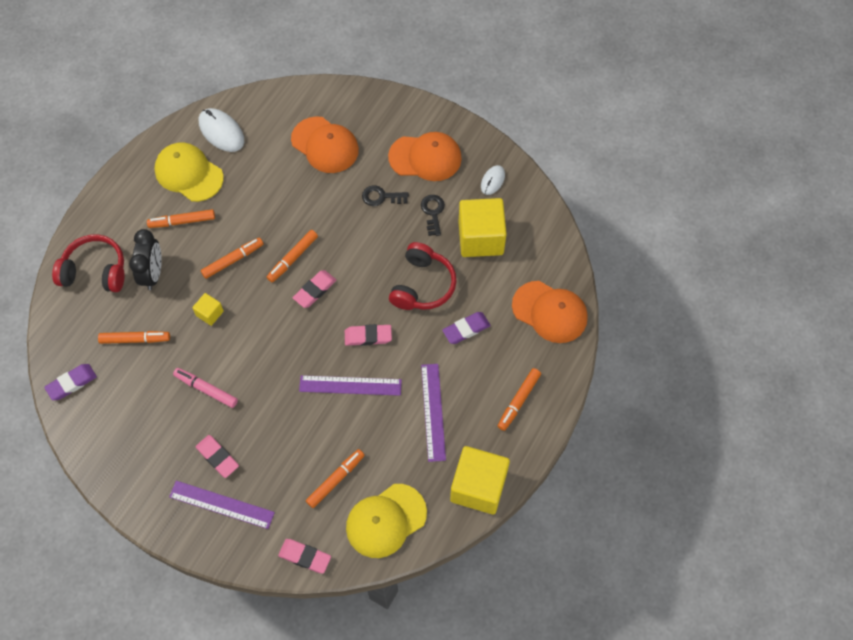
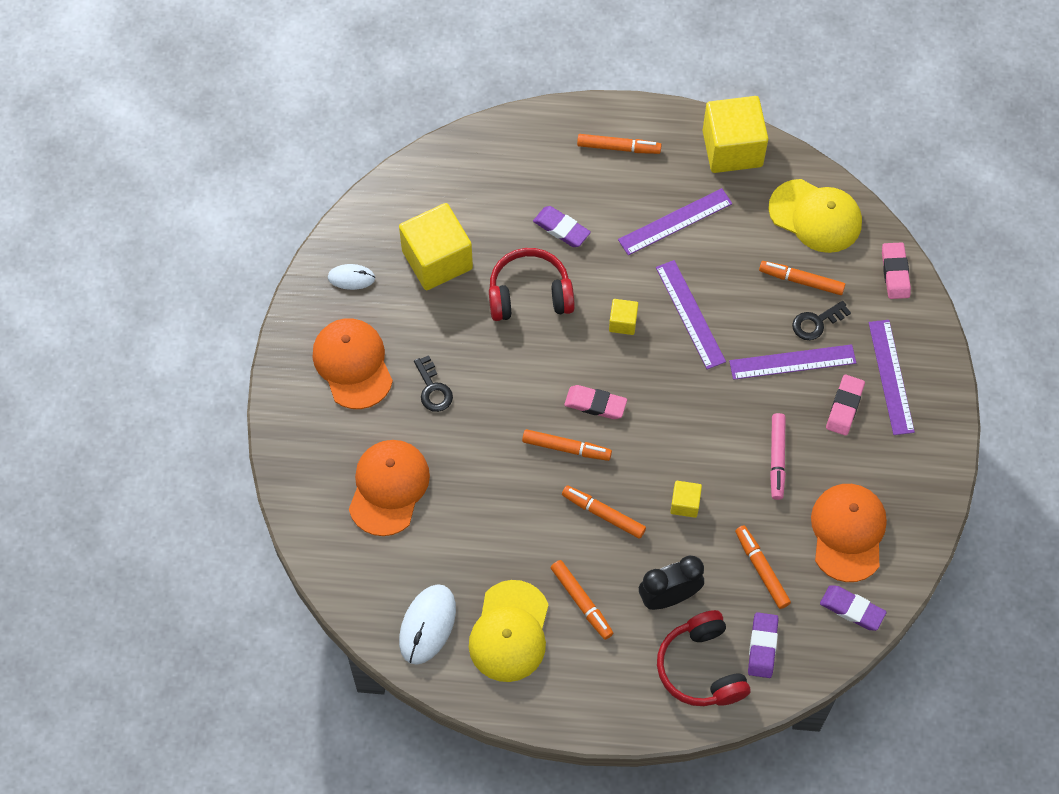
camera: 115 degrees left, 0 degrees up
pink eraser [345,324,392,346] -> yellow cube [609,299,638,335]
black key [421,195,445,236] -> black key moved to [792,301,851,340]
orange cap [512,281,588,343] -> orange cap moved to [811,484,887,582]
none -> purple ruler [729,344,856,380]
none -> purple eraser [748,612,779,678]

